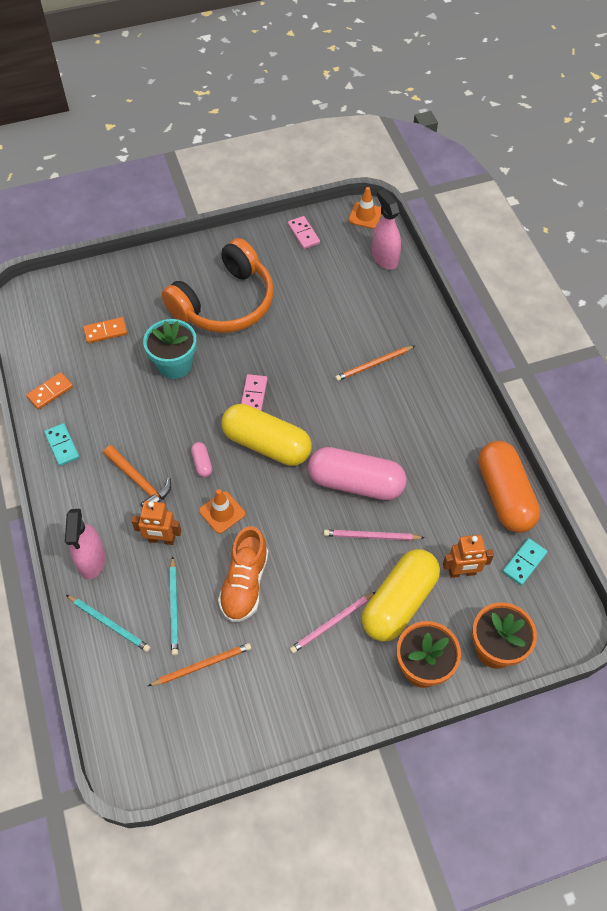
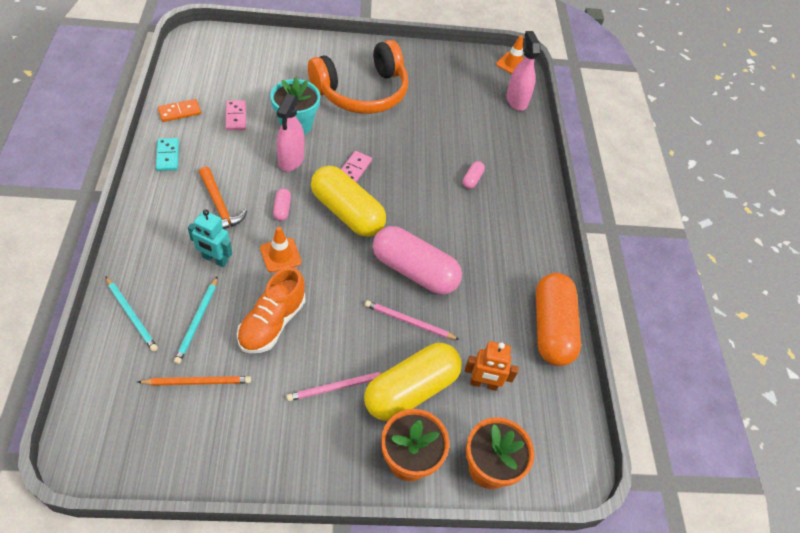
camera: 10 degrees right, 5 degrees down
pink spray bottle [65,509,105,579] -> pink spray bottle moved to [277,93,304,171]
orange domino [83,317,127,343] -> none
orange robot [132,501,181,545] -> turquoise robot [188,210,232,267]
pink domino [288,216,320,249] -> pink domino moved to [226,100,246,130]
orange pencil [335,346,415,381] -> pink capsule [463,161,485,189]
turquoise domino [502,538,547,586] -> none

